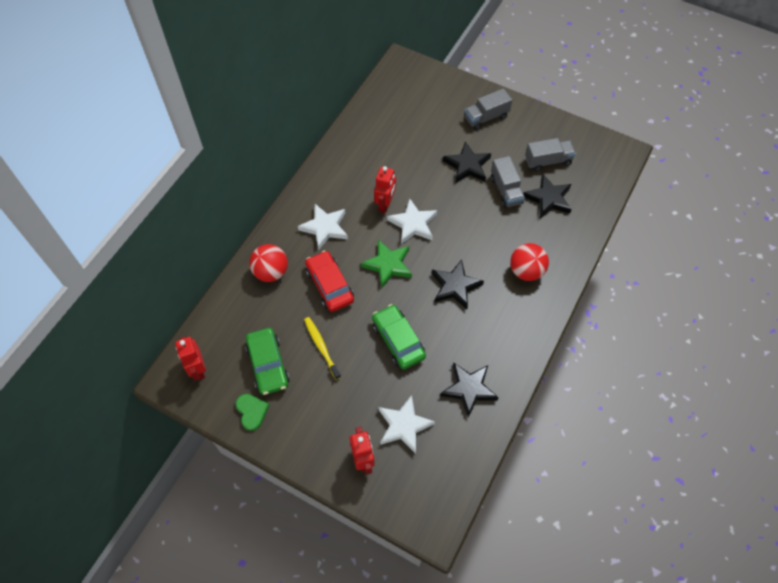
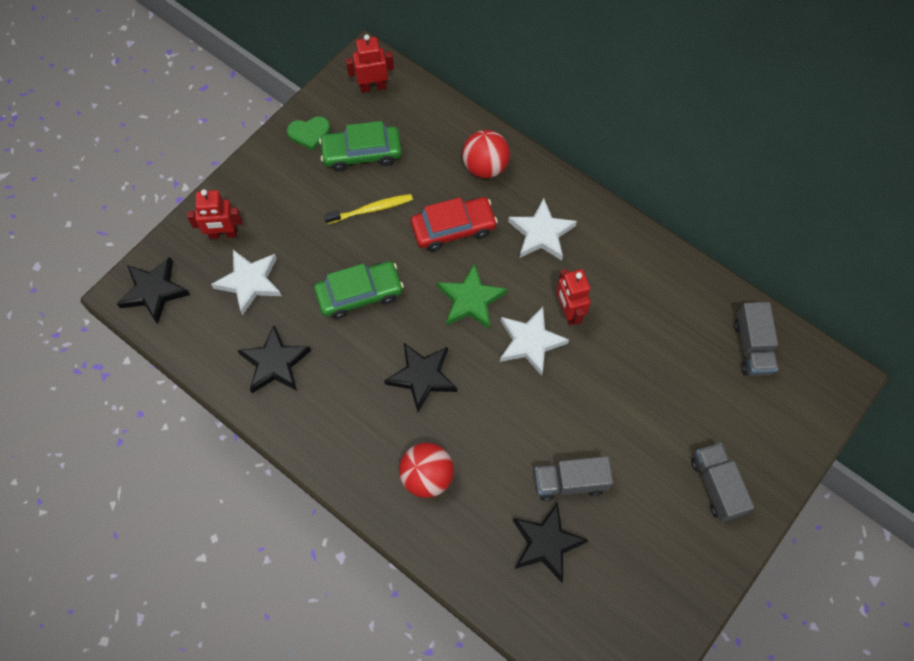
camera: 100 degrees right, 5 degrees up
red robot [374,166,396,213] -> red robot turned 45 degrees clockwise [556,269,591,325]
black star [443,141,491,183] -> black star moved to [117,257,190,324]
grey truck [525,138,576,171] -> grey truck moved to [734,302,778,376]

